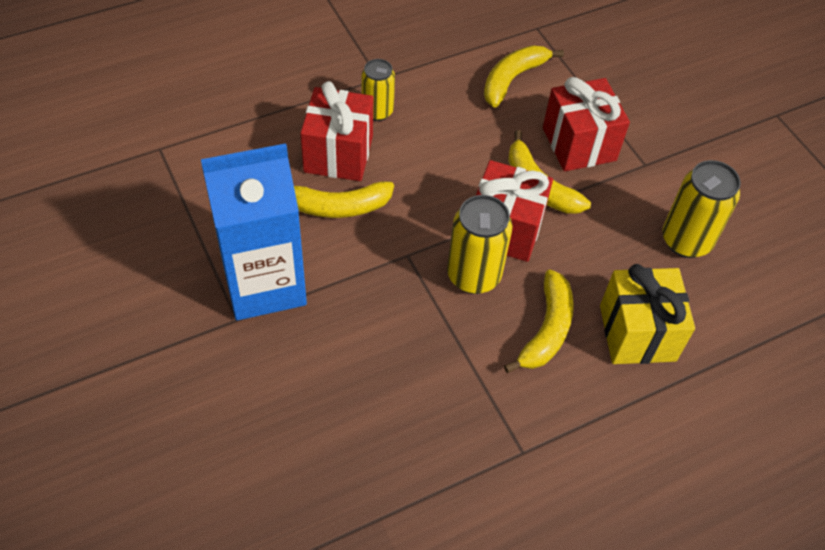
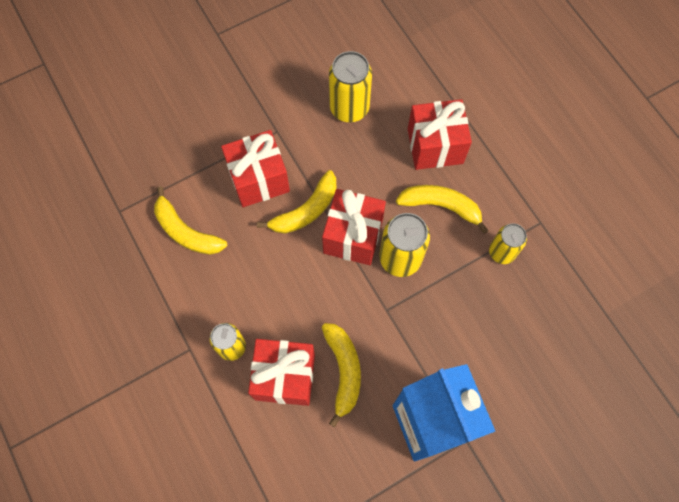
camera: 90 degrees left, 15 degrees up
yellow gift [600,264,695,364] -> red gift [408,99,472,170]
none -> yellow can [489,223,527,264]

